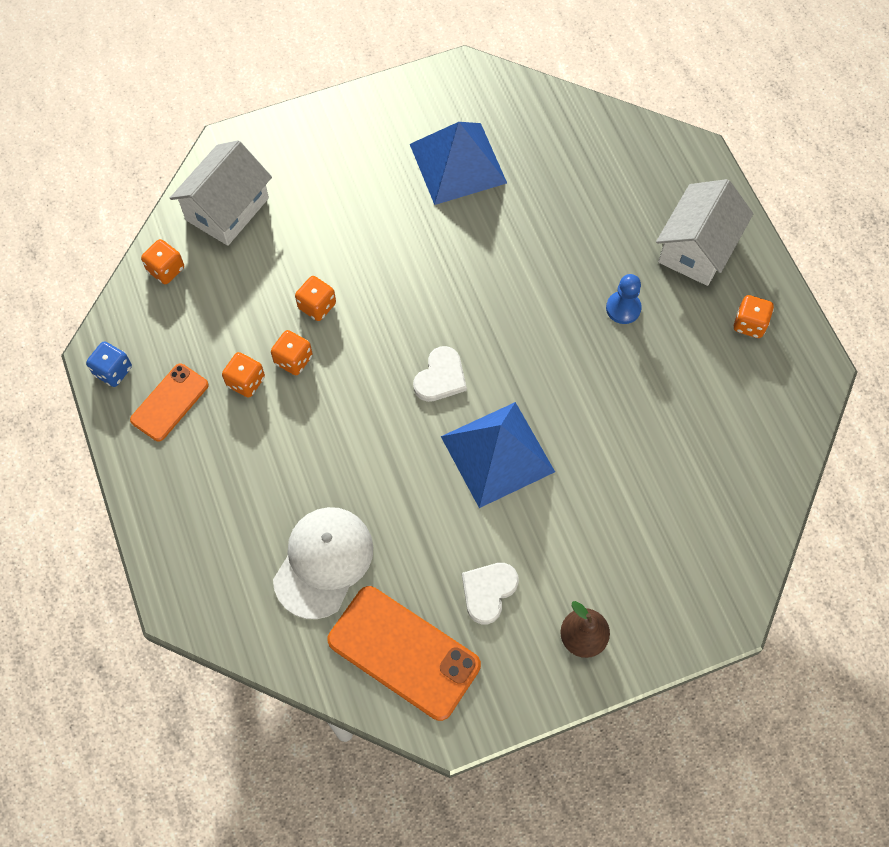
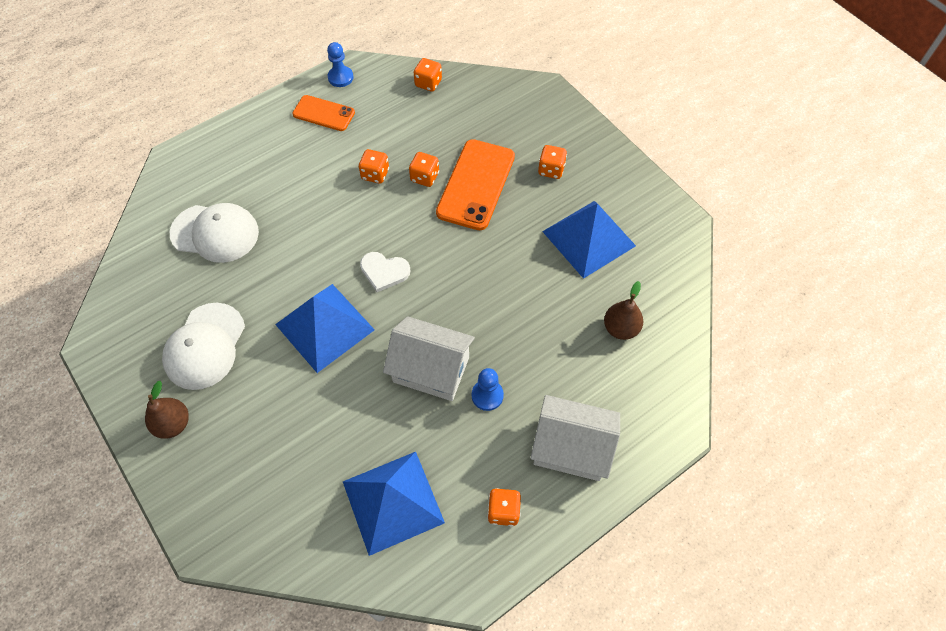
camera: 75 degrees right, 5 degrees down
blue dice [86,341,132,387] -> blue pawn [327,42,354,87]
white house [170,140,272,246] -> white house moved to [383,316,475,401]
orange dice [222,352,265,398] -> orange dice moved to [538,145,567,179]
orange phone [327,586,481,721] -> orange phone moved to [436,139,515,230]
white heart [462,563,519,624] -> white cap [162,303,245,390]
none -> blue pyramid [343,452,445,556]
none -> brown pear [604,281,643,340]

